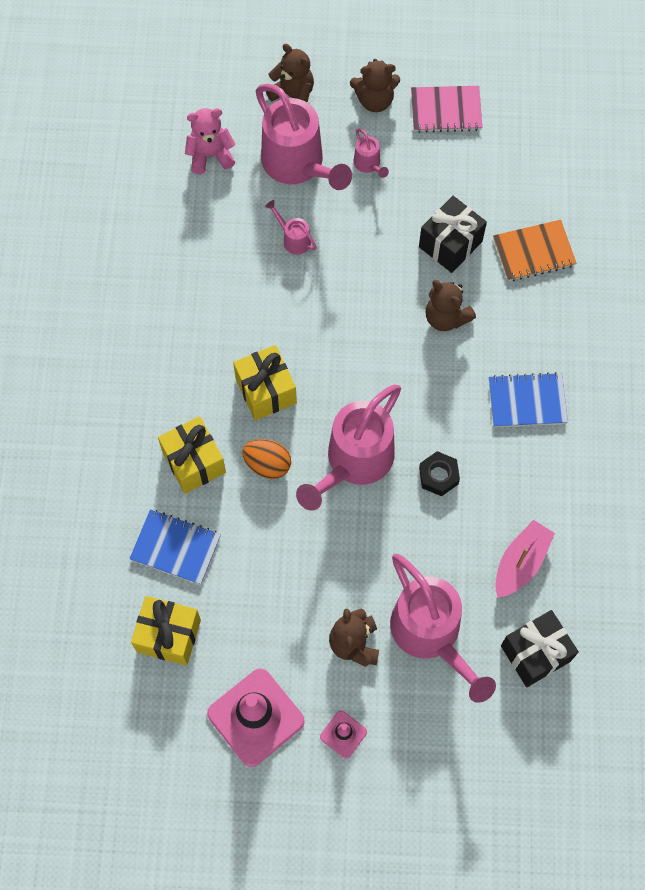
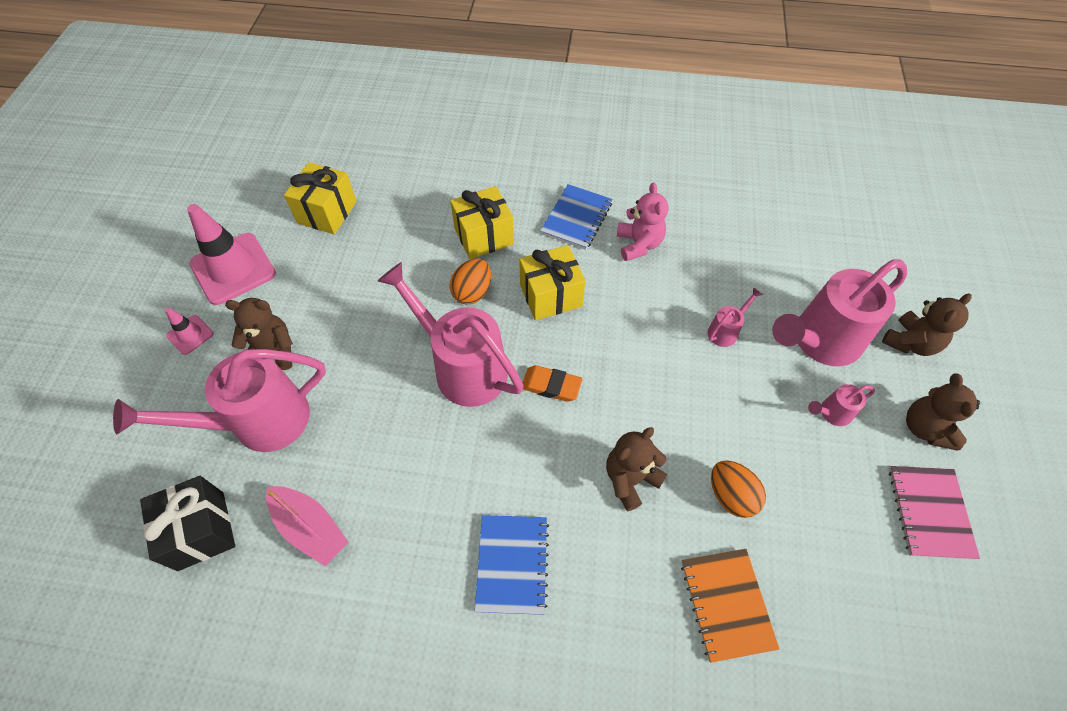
camera: 95 degrees right, 10 degrees down
blue notebook [129,509,221,585] -> blue notebook moved to [540,184,613,250]
pink teddy bear [185,108,236,174] -> pink teddy bear moved to [617,183,668,261]
black gift [419,196,487,273] -> orange egg [711,461,766,518]
black nut [419,451,460,496] -> none
none -> orange eraser [523,365,582,402]

